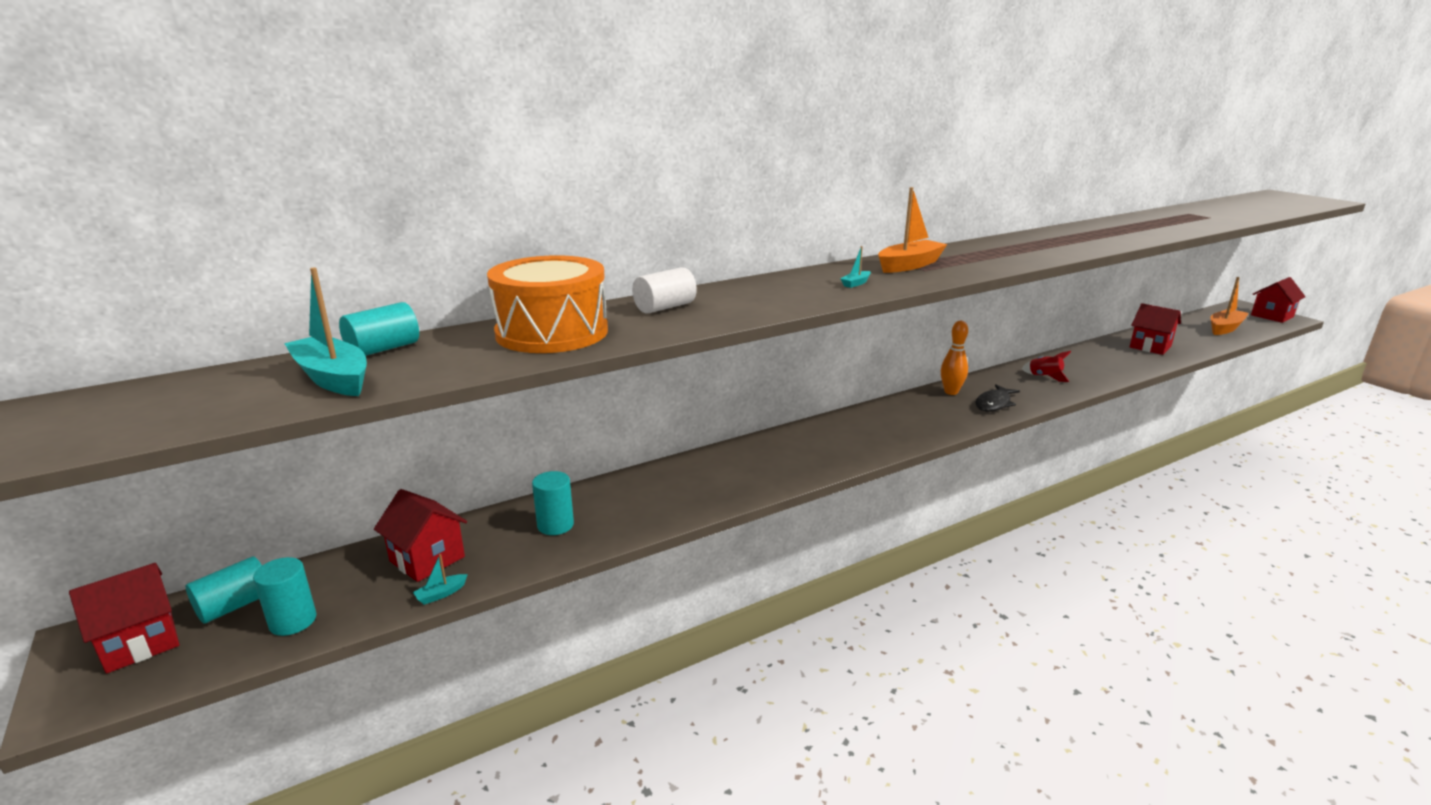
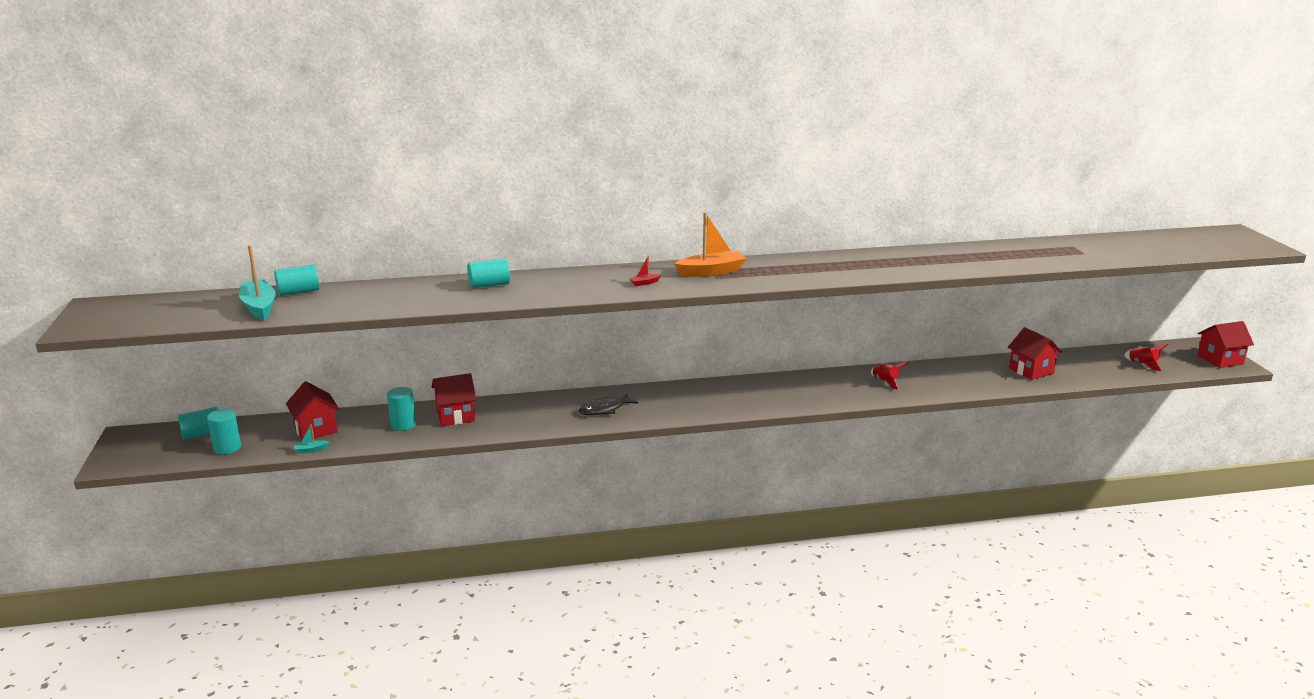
camera: 20 degrees right, 0 degrees up
red house [69,563,179,673] -> red house moved to [432,373,476,426]
orange drum [487,255,608,353] -> none
white cylinder [632,267,697,314] -> turquoise cylinder [467,258,510,288]
turquoise boat [840,246,871,288] -> red boat [629,256,661,286]
orange bowling pin [941,321,968,395] -> none
black fish [975,384,1020,412] -> black fish moved to [578,393,638,415]
orange boat [1210,277,1248,335] -> red rocket [1124,344,1168,371]

